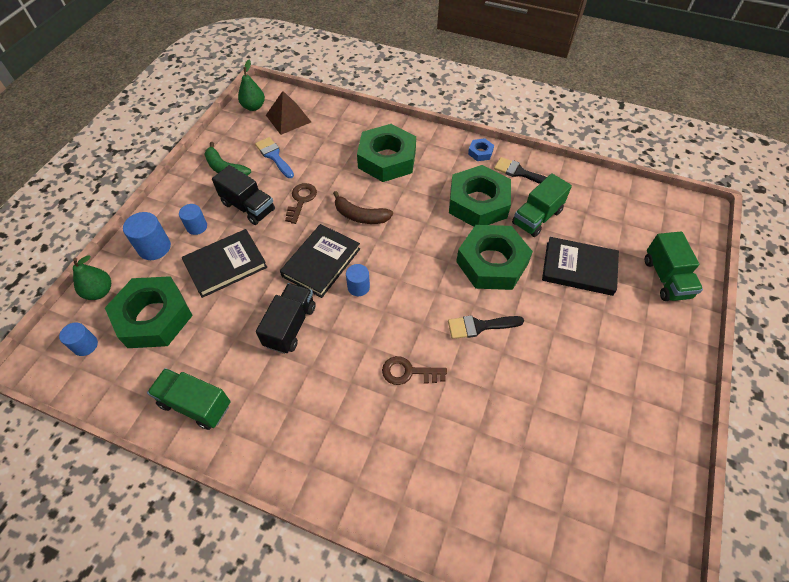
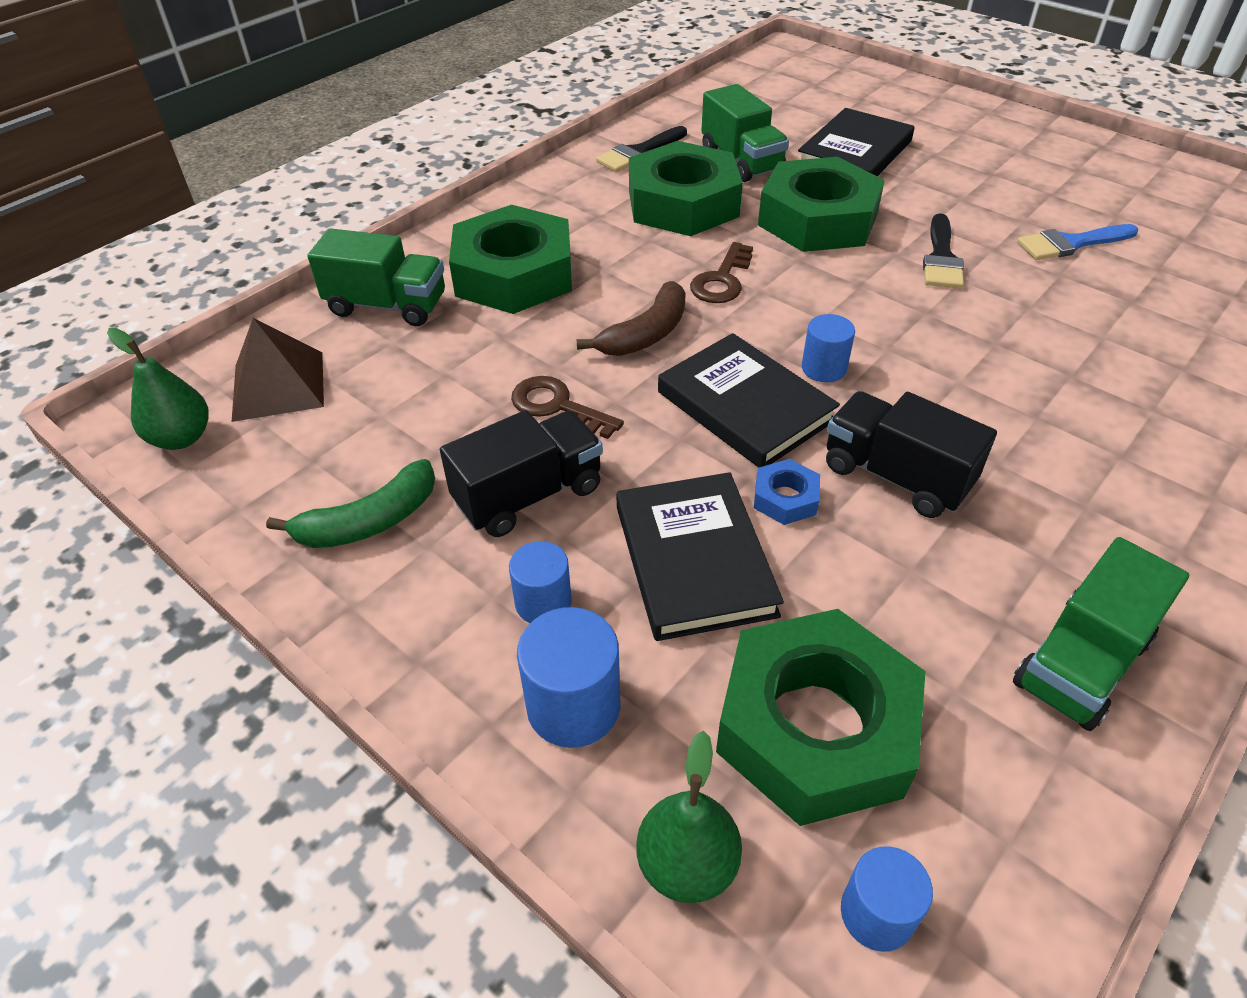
camera: 70 degrees left, 10 degrees down
blue brush [255,137,294,178] -> blue brush moved to [1017,224,1138,260]
brown key [382,356,447,385] -> brown key moved to [690,242,753,303]
blue nut [468,138,494,161] -> blue nut moved to [754,459,820,525]
green truck [645,231,703,301] -> green truck moved to [307,228,445,326]

